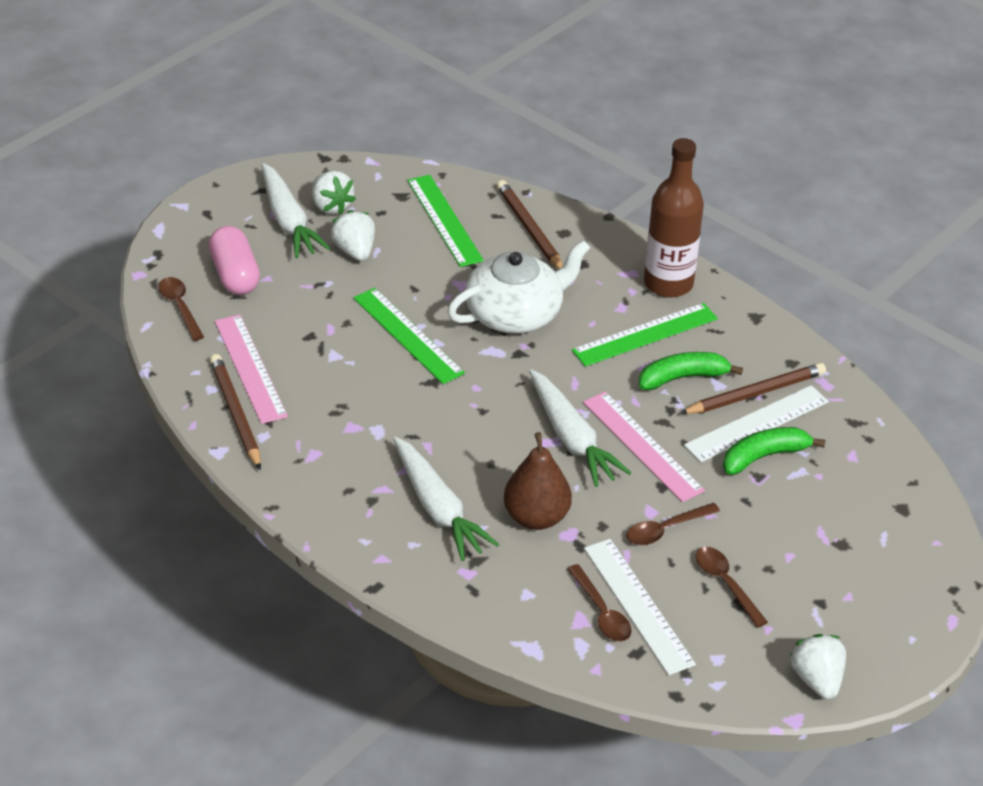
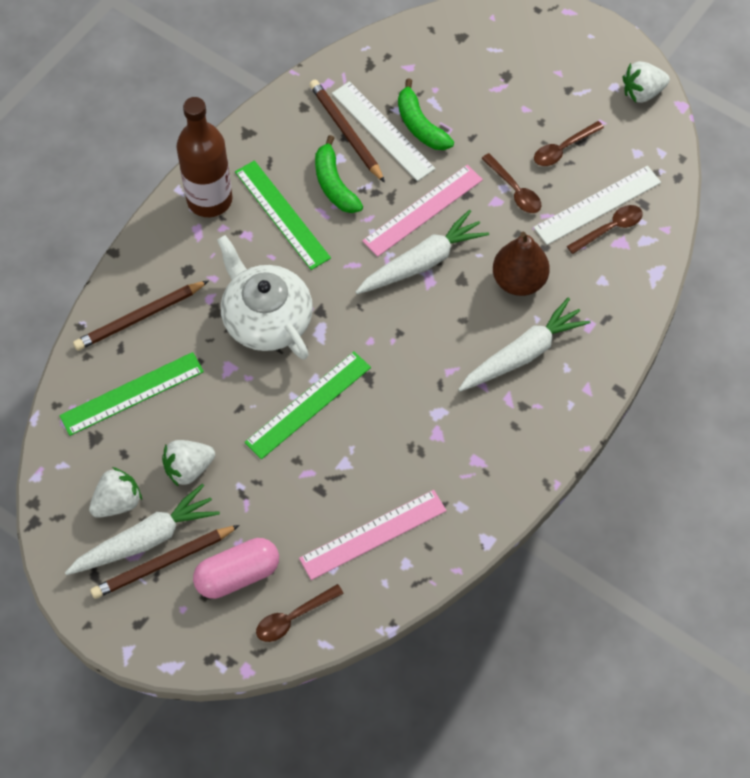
camera: 95 degrees left, 20 degrees up
brown pencil [210,354,261,470] -> brown pencil moved to [90,525,240,599]

